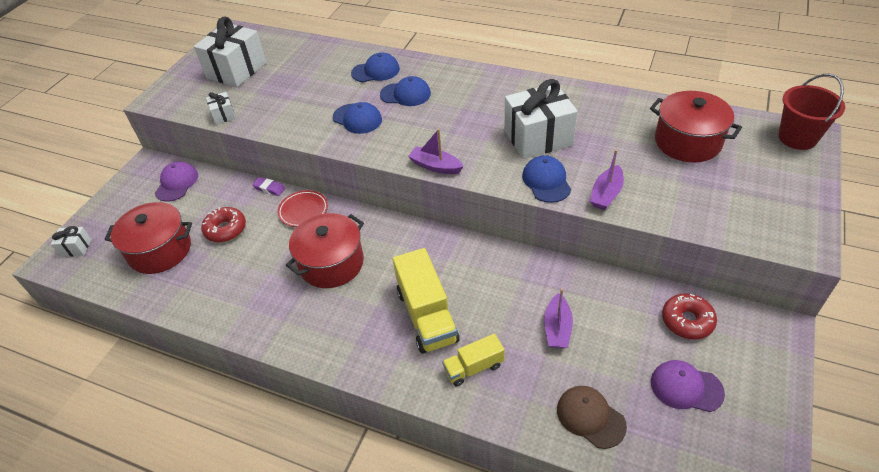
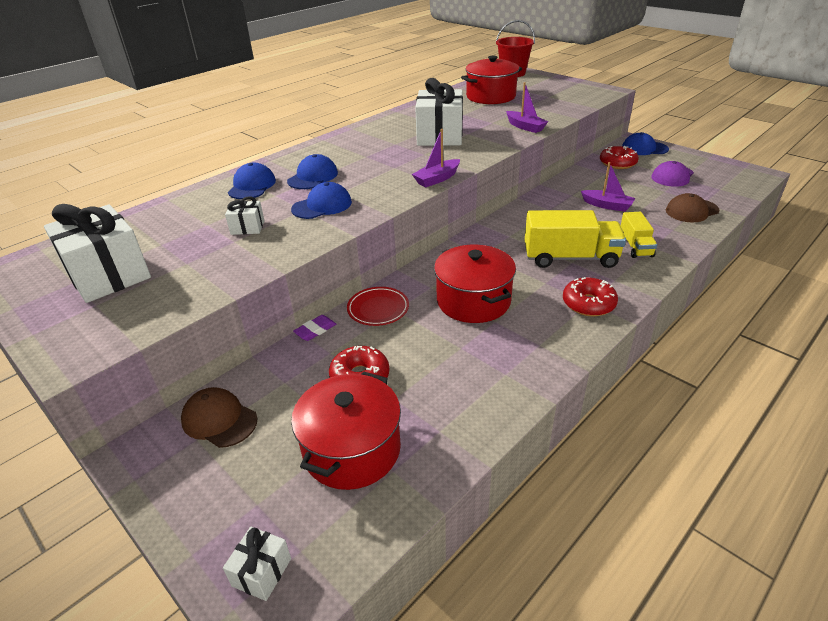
camera: 70 degrees left, 10 degrees down
purple cap [155,161,198,202] -> brown cap [181,387,258,448]
white gift [206,92,236,124] -> white gift moved to [225,196,265,235]
blue cap [522,155,571,203] -> blue cap moved to [622,132,669,155]
none -> red donut [563,277,618,317]

